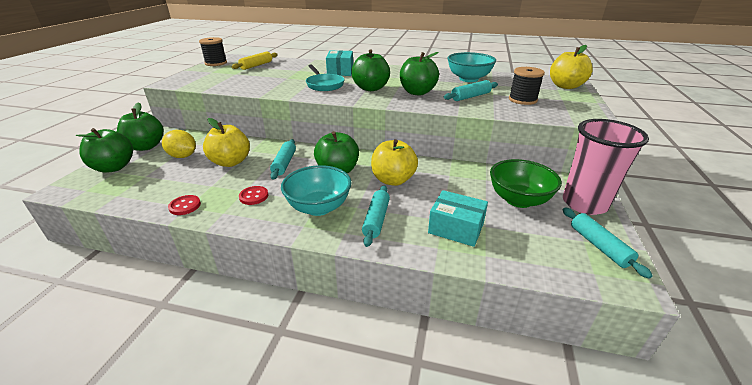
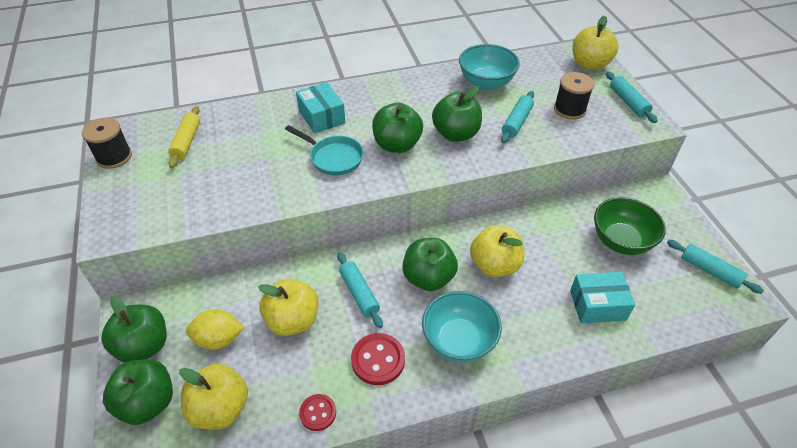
camera: 30 degrees left, 15 degrees up
red button [239,186,268,205] -> red button [351,333,405,385], size x1.57
turquoise rolling pin [362,185,390,247] -> turquoise rolling pin moved to [606,72,658,123]
pink cup [563,119,649,215] -> none
none -> yellow apple [179,364,248,430]

